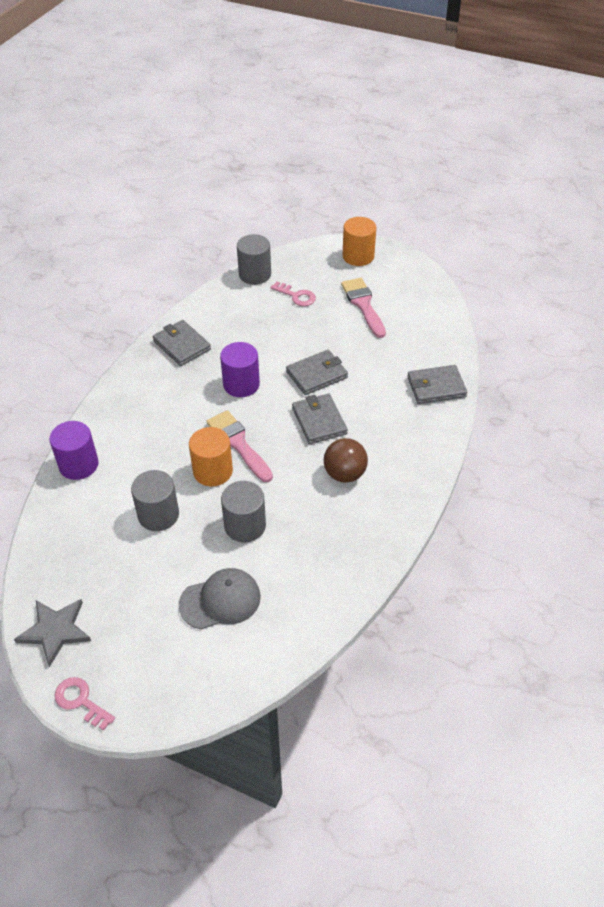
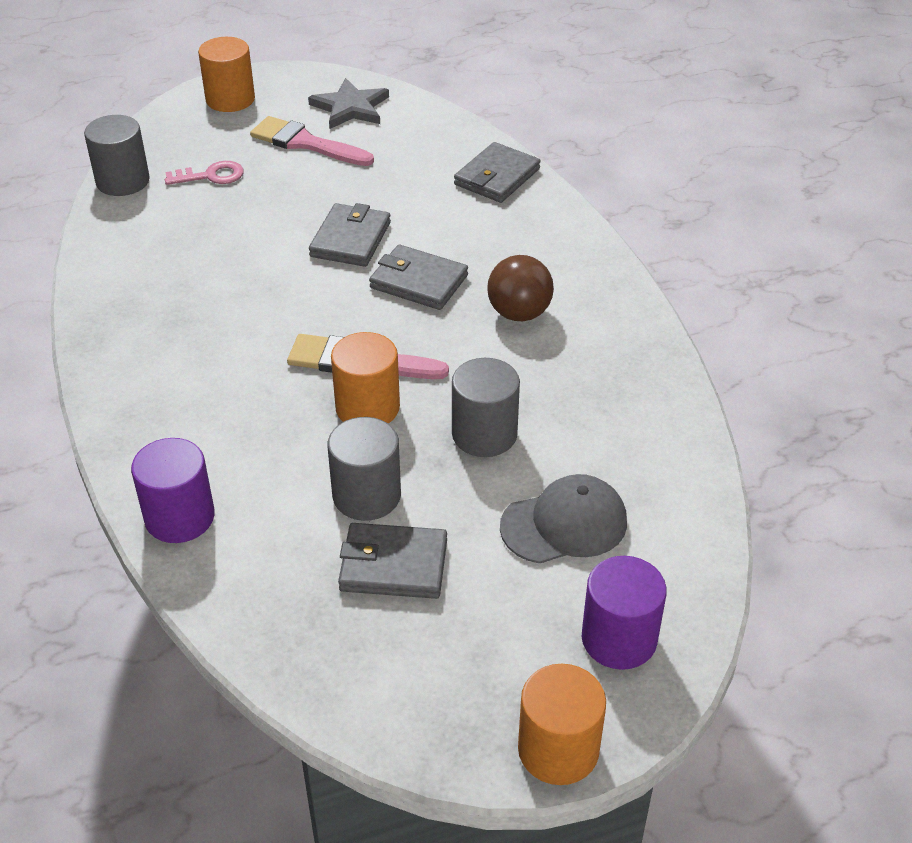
camera: 45 degrees left, 5 degrees down
grey star [14,599,91,667] -> grey star moved to [308,78,389,129]
pink key [54,677,115,731] -> orange cylinder [518,664,606,785]
grey wallet [153,320,211,366] -> grey wallet moved to [338,523,447,599]
grey cap [179,568,261,629] -> grey cap turned 45 degrees clockwise [500,474,627,564]
purple cylinder [220,342,260,397] -> purple cylinder moved to [582,556,667,670]

